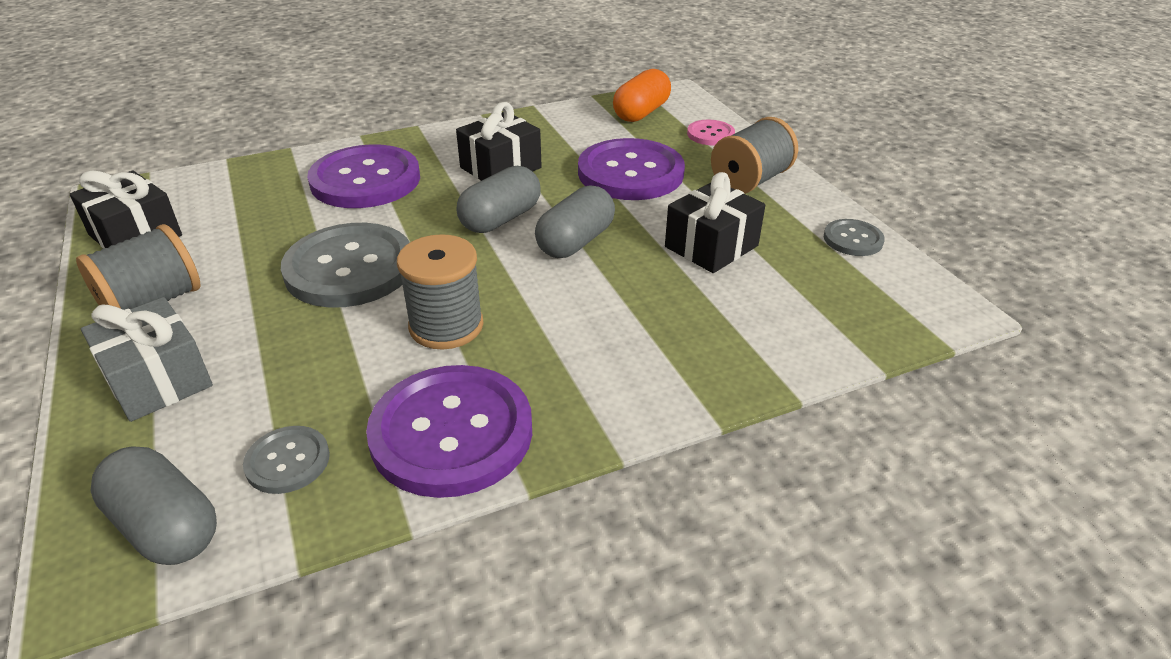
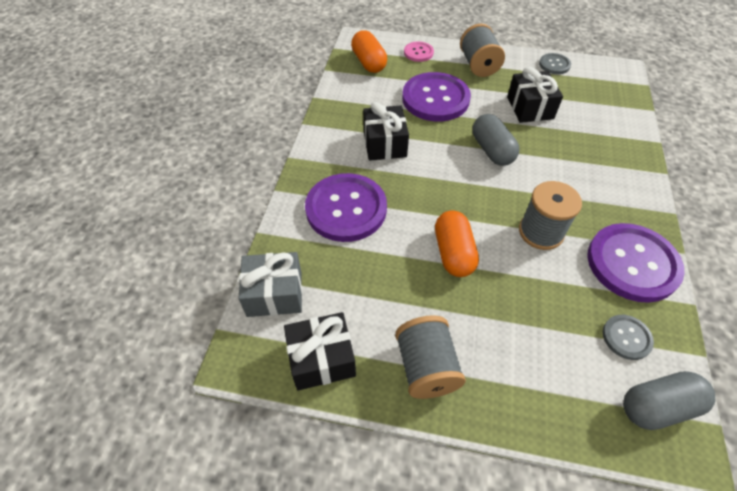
camera: 55 degrees left, 15 degrees up
grey gift [81,297,213,422] -> grey gift moved to [239,252,302,317]
grey button [281,223,410,308] -> orange capsule [435,210,479,277]
grey capsule [457,166,541,233] -> none

